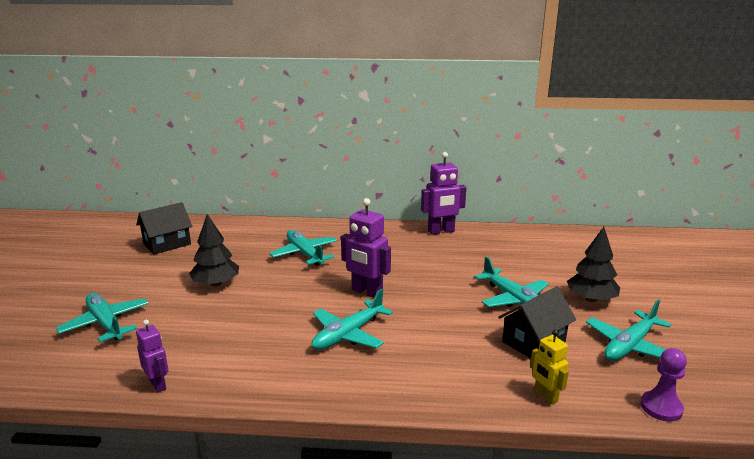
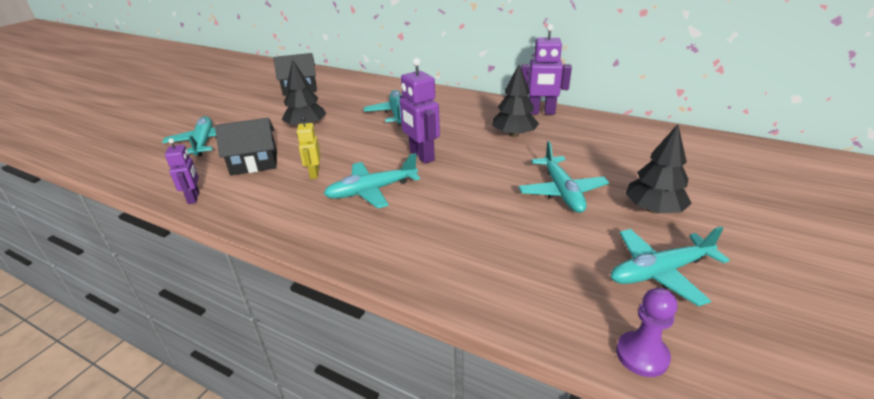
camera: 25 degrees right, 10 degrees up
black house [498,286,576,359] -> black house moved to [215,118,277,176]
yellow robot [530,330,569,405] -> yellow robot moved to [297,116,321,179]
none -> black tree [492,64,539,137]

